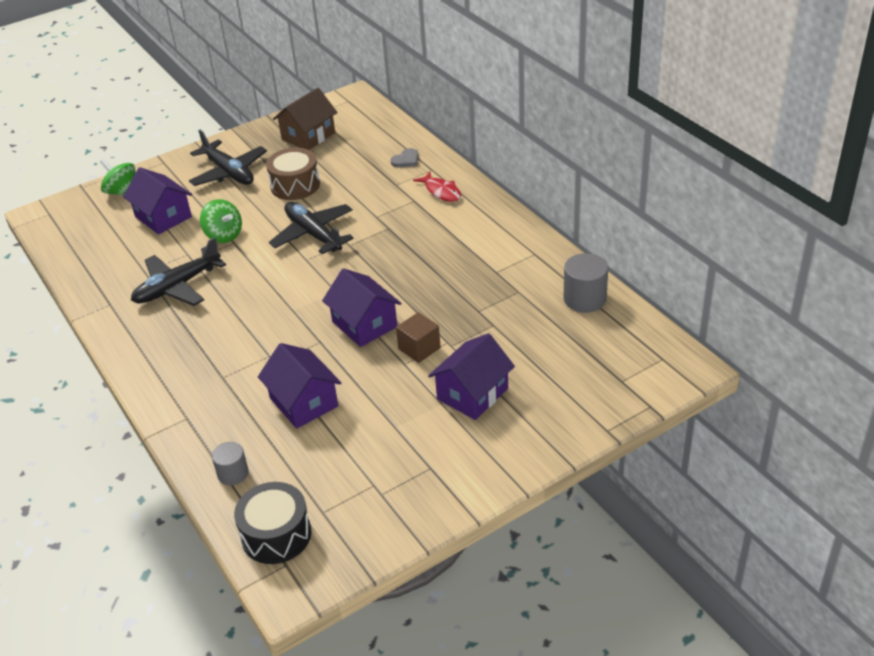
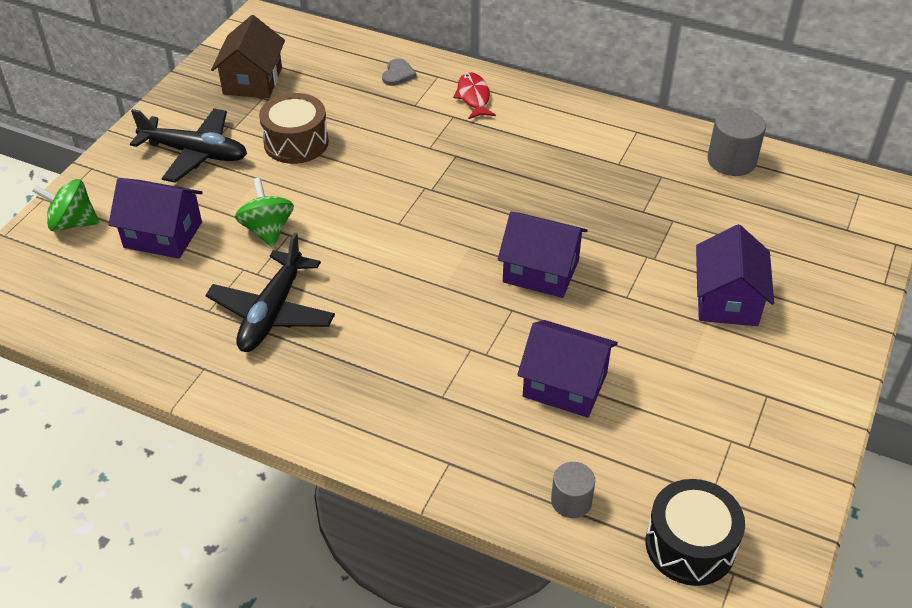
camera: 35 degrees left, 5 degrees up
green spinning top [200,199,242,243] -> green spinning top turned 120 degrees counterclockwise [235,178,294,247]
black plane [269,202,354,254] -> none
brown cube [396,312,441,363] -> none
red fish [413,172,461,202] -> red fish turned 120 degrees counterclockwise [453,72,496,119]

